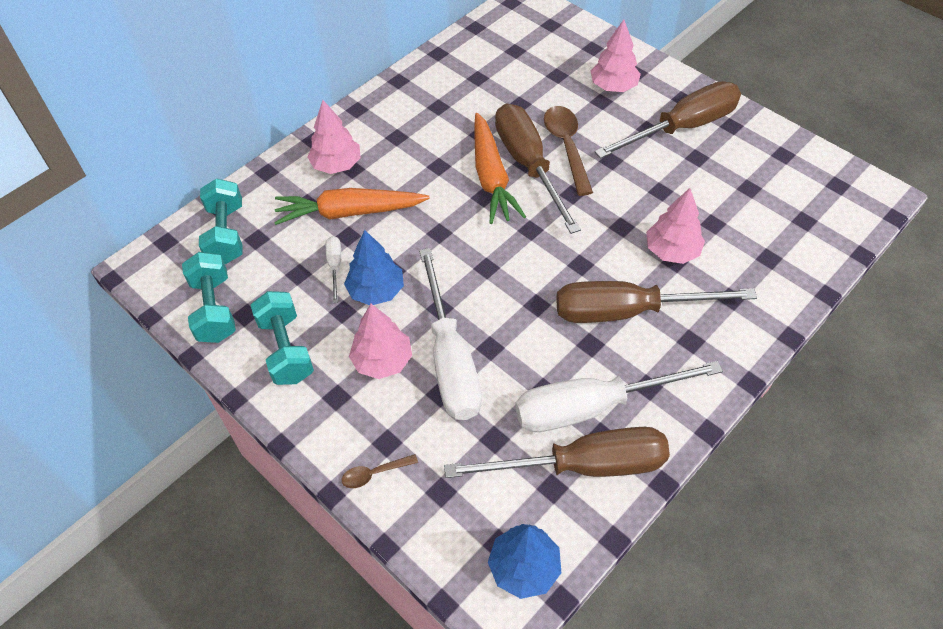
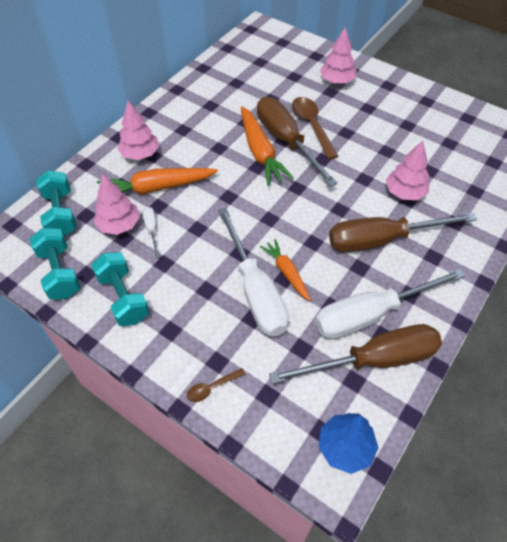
camera: 10 degrees left, 0 degrees up
blue tree [344,230,404,305] -> none
pink tree [349,304,412,379] -> pink tree moved to [93,174,140,235]
brown screwdriver [595,81,741,159] -> none
none -> orange carrot [260,239,311,301]

